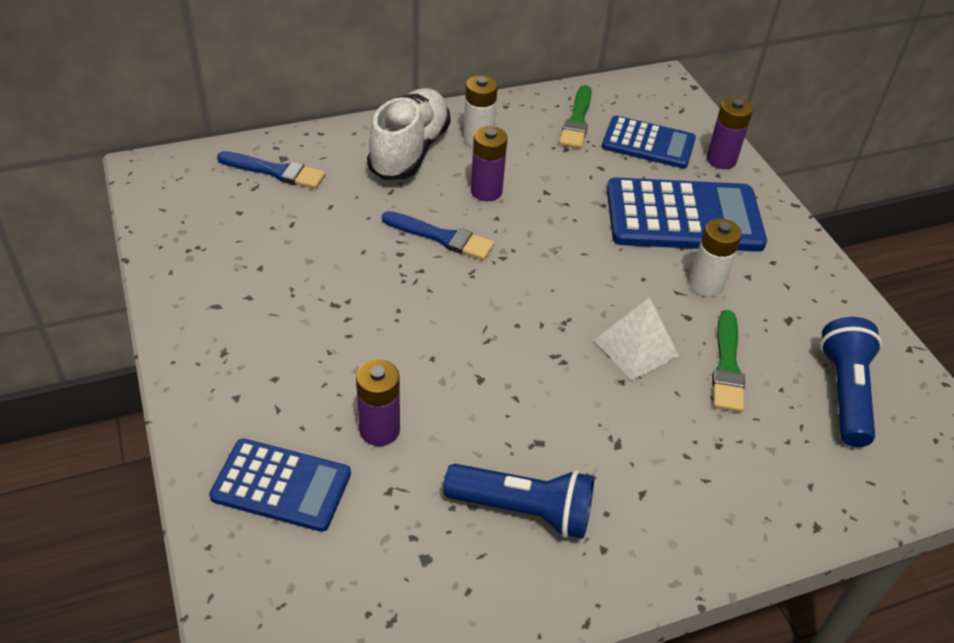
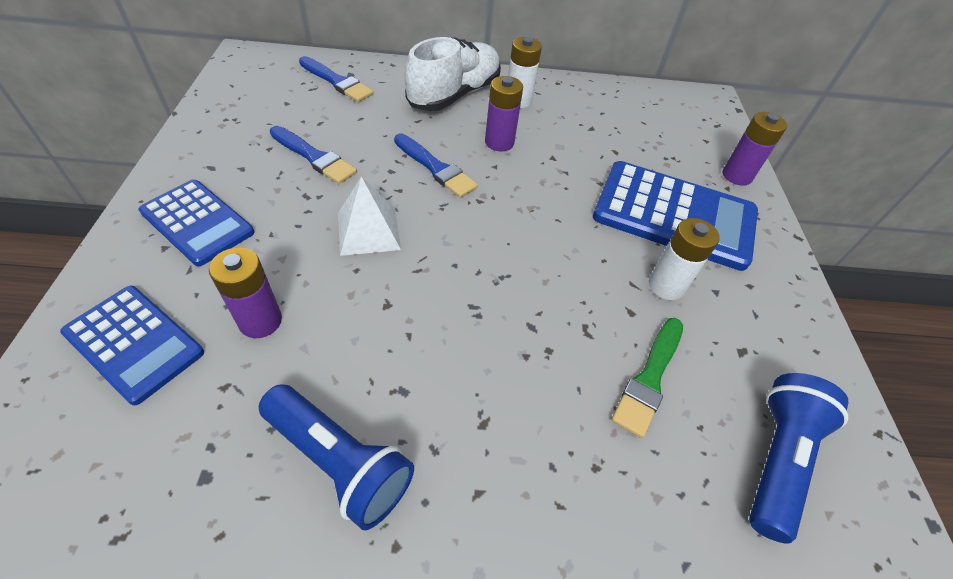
camera: 20 degrees right, 5 degrees up
green brush [559,85,592,148] -> none
white pyramid [594,297,679,380] -> white pyramid moved to [338,176,401,256]
blue calculator [602,116,696,168] -> blue calculator moved to [138,179,255,266]
none -> blue brush [270,126,357,184]

